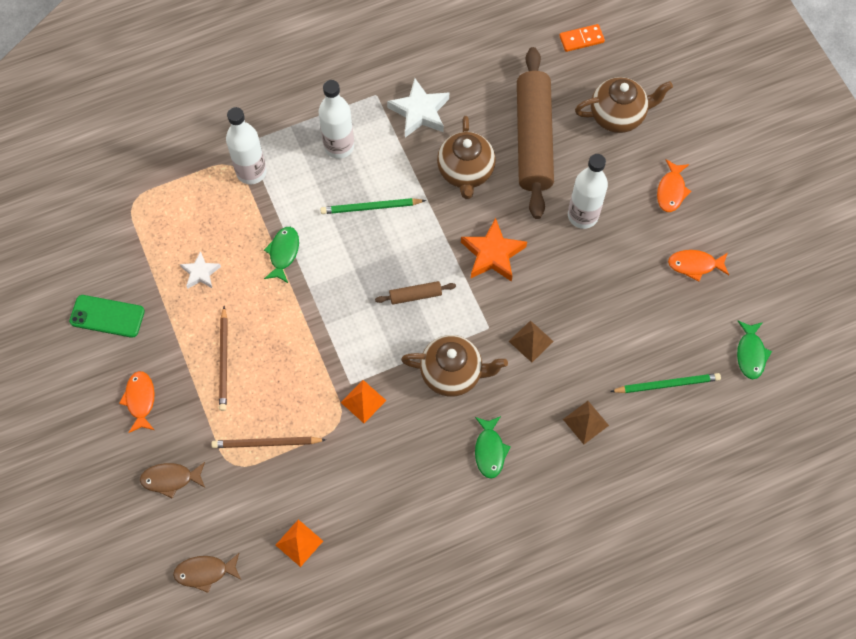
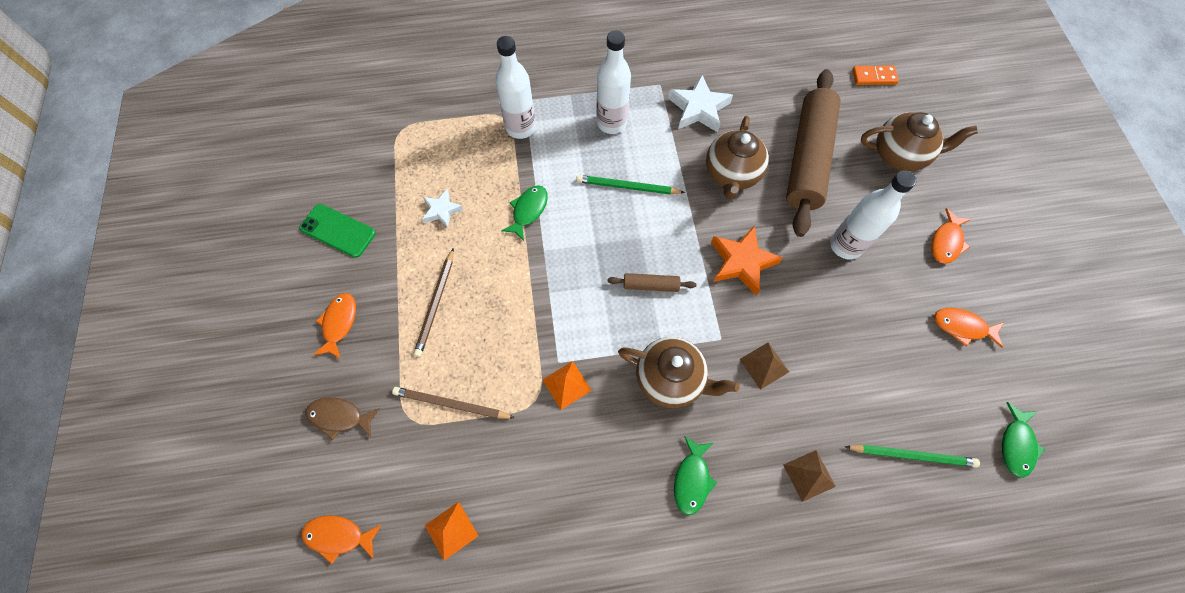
camera: 15 degrees right, 0 degrees up
brown fish [173,553,241,593] -> orange fish [301,515,382,564]

